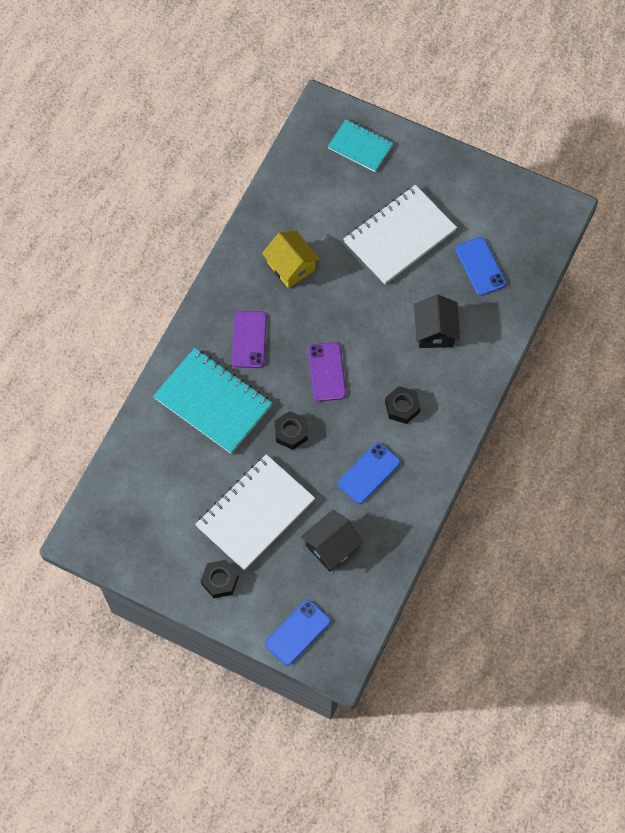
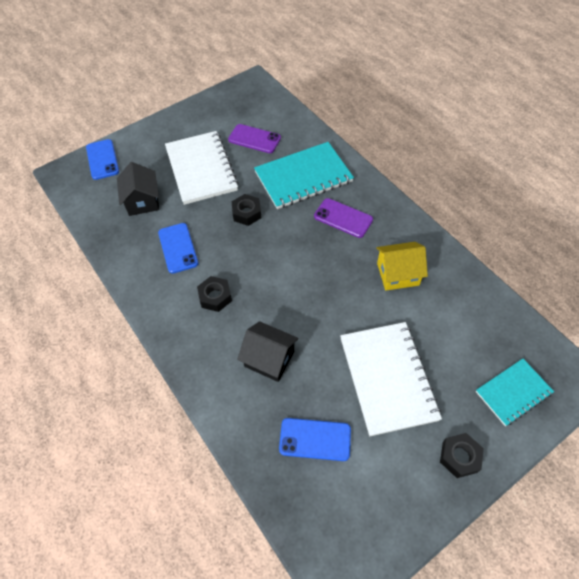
camera: 120 degrees right, 10 degrees down
black nut [201,560,239,598] -> black nut moved to [440,433,484,478]
purple phone [308,342,346,402] -> purple phone moved to [228,124,281,153]

